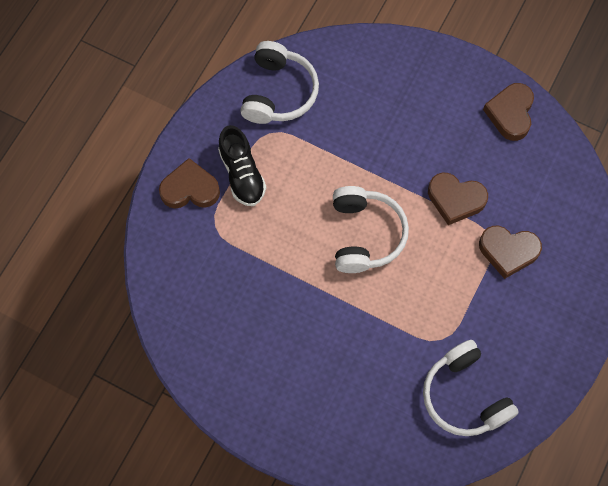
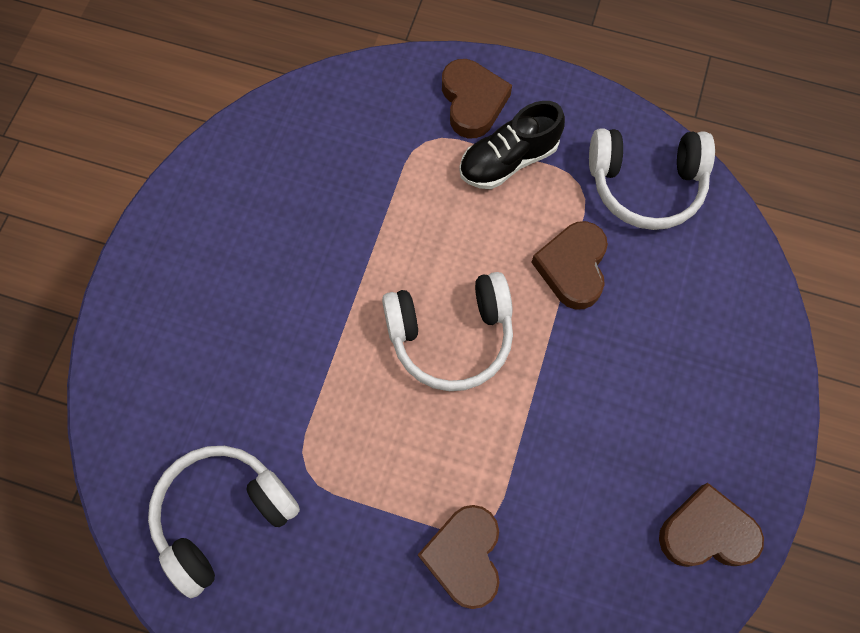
camera: 80 degrees right, 0 degrees up
brown heart [428,172,488,225] -> brown heart moved to [531,221,608,310]

